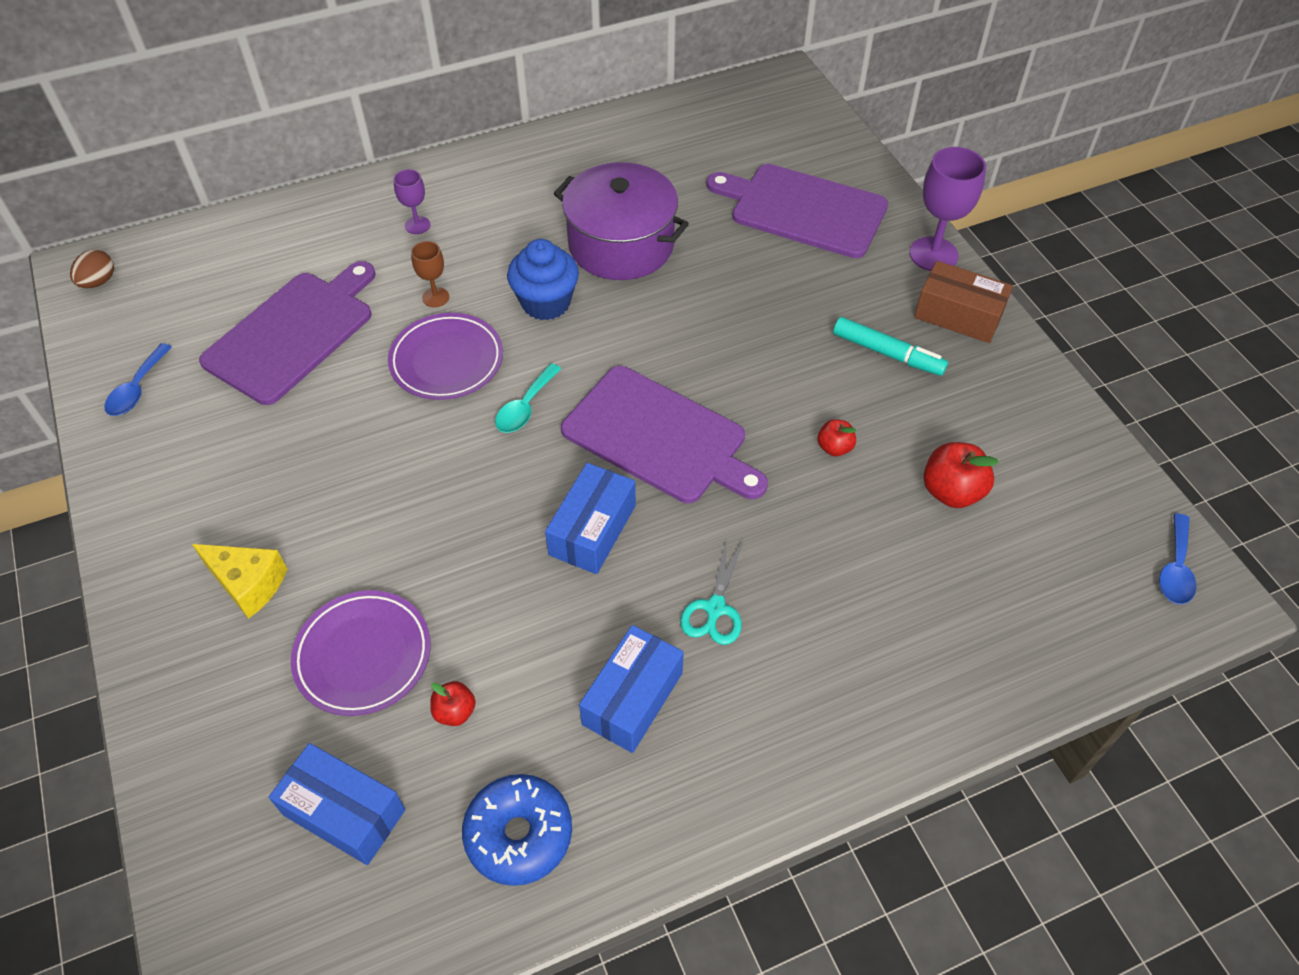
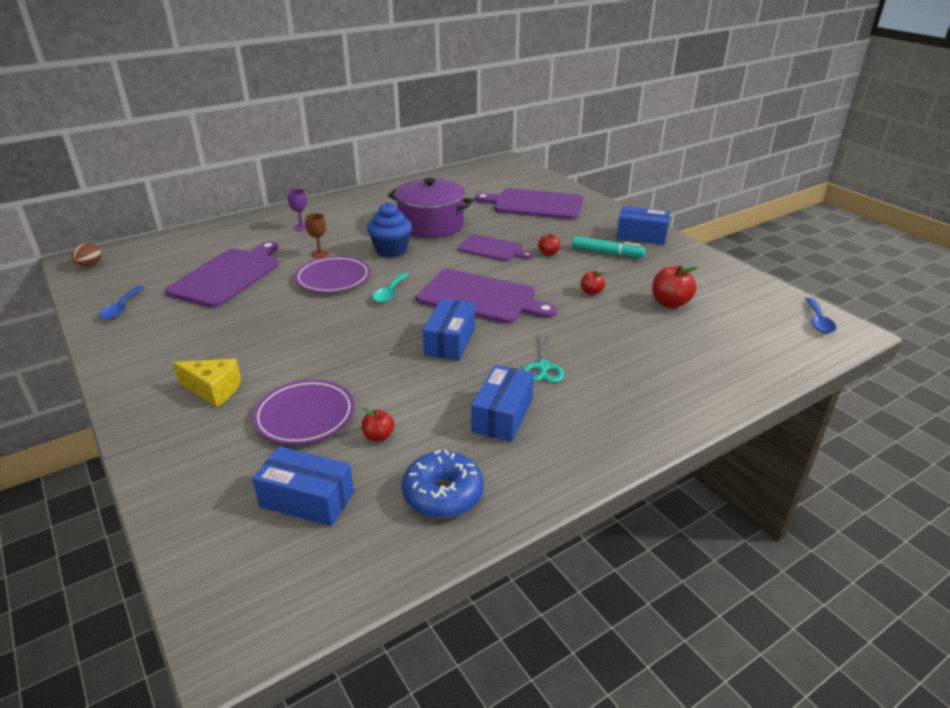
camera: 10 degrees left, 20 degrees down
purple goblet [909,147,986,271] -> none
brown box [914,261,1013,343] -> blue box [616,206,670,244]
none -> purple cutting board [458,234,533,261]
none -> red apple [538,234,560,256]

